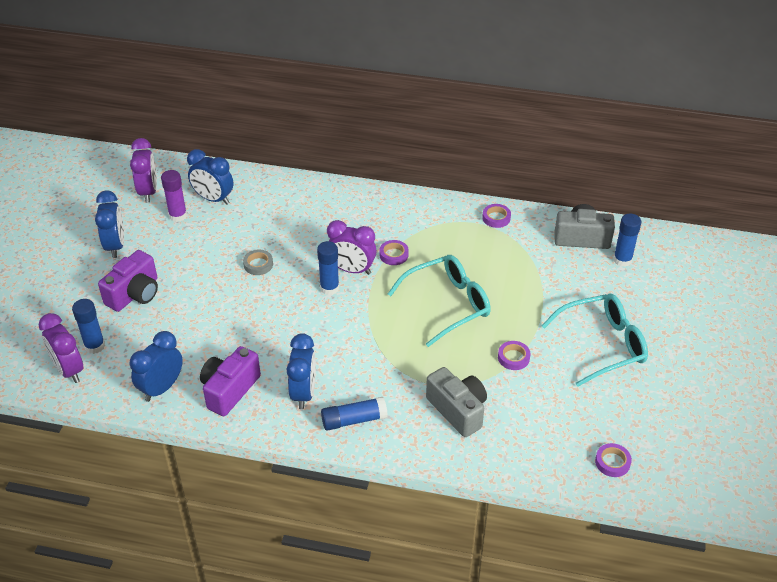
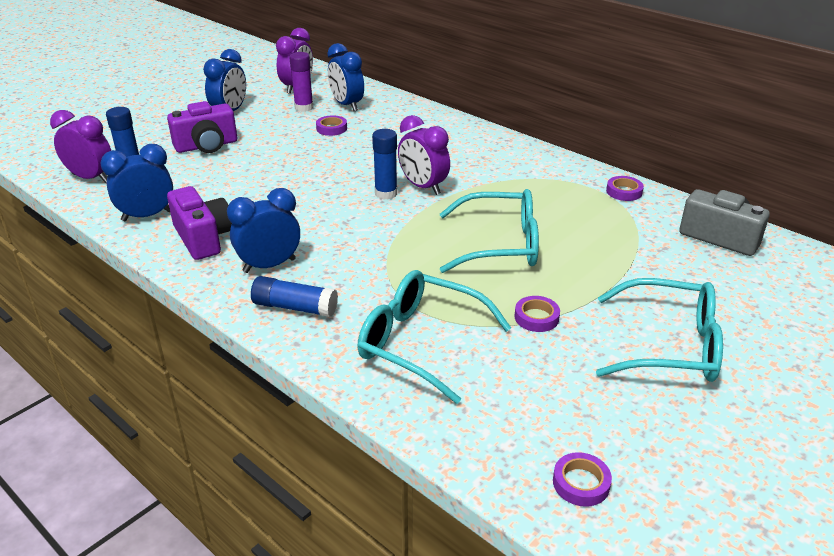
camera: 30 degrees right, 10 degrees down
purple clock [39,313,83,383] -> purple clock turned 120 degrees clockwise [50,110,111,183]
purple camera [200,346,261,416] -> purple camera turned 90 degrees clockwise [167,186,232,260]
grey tape [243,250,273,275] -> none
blue clock [286,333,316,409] -> blue clock turned 150 degrees counterclockwise [227,188,300,273]
purple tape [379,240,409,265] -> purple tape moved to [316,115,347,136]
grey camera [426,367,487,437] -> turquoise glasses [357,270,511,404]
blue glue stick [613,213,641,267] -> none

